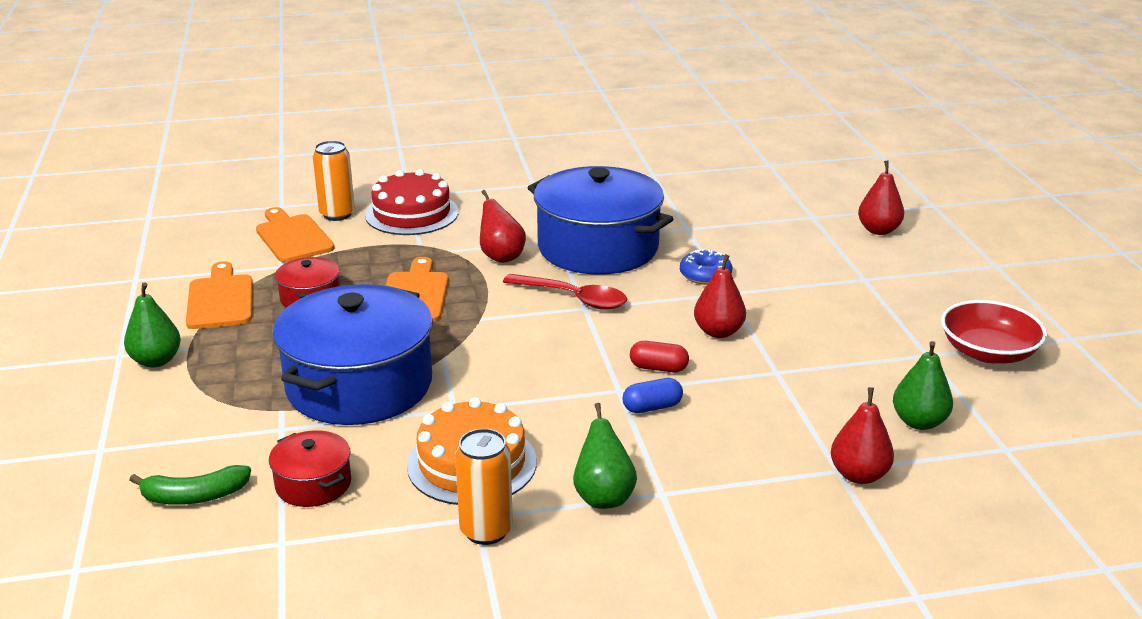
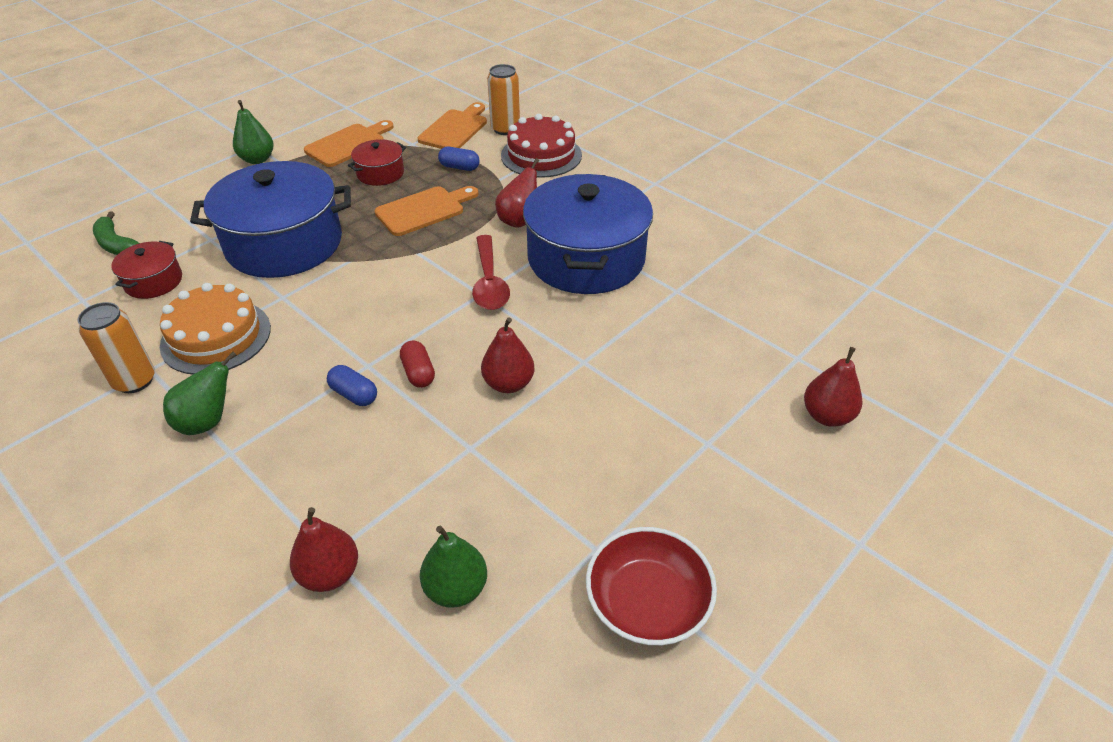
camera: 55 degrees right, 15 degrees up
blue donut [680,249,732,285] -> none
none -> blue capsule [438,147,480,171]

